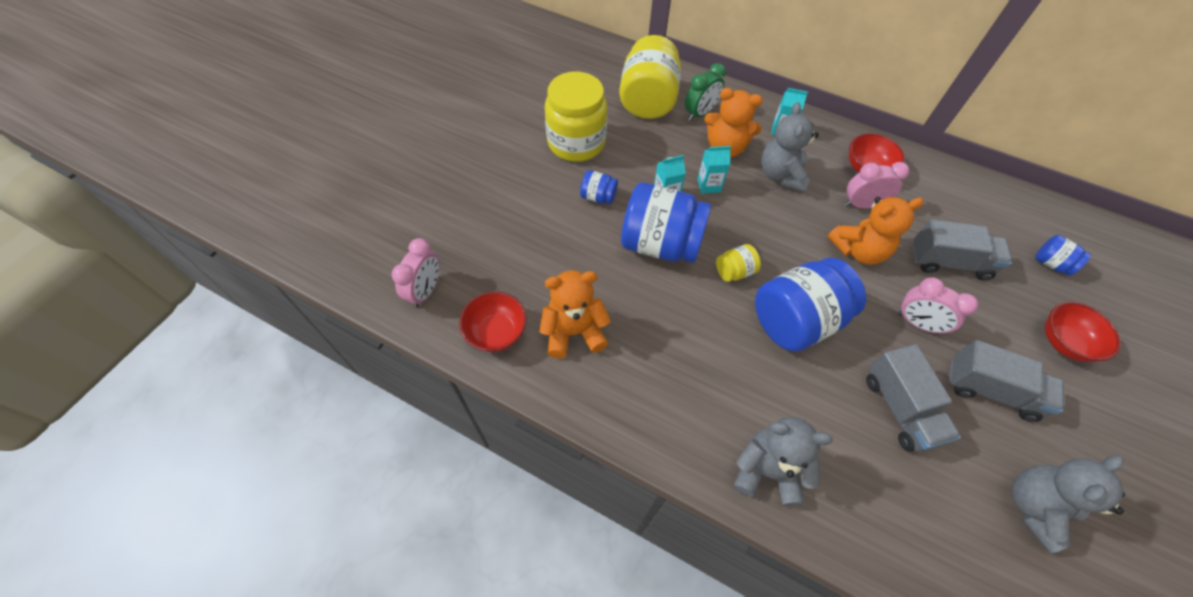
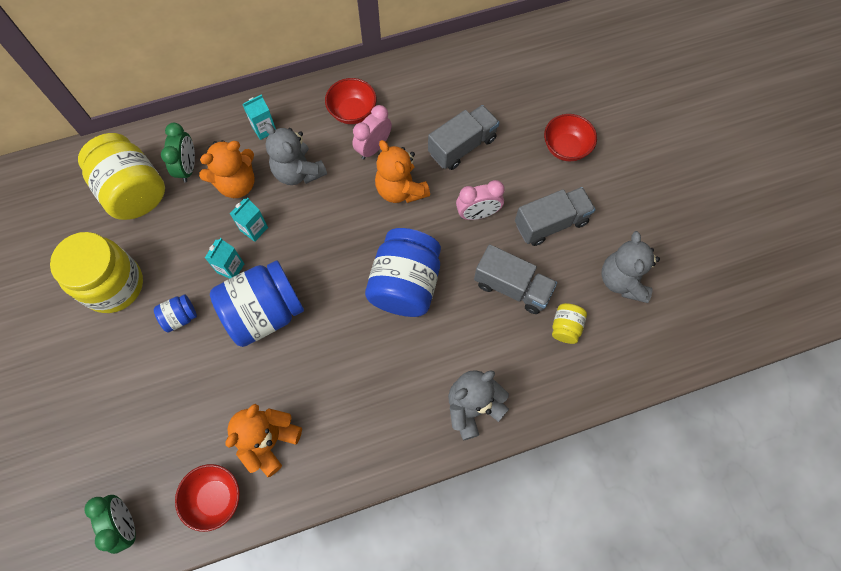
camera: 45 degrees left, 10 degrees up
pink clock [392,238,440,307] -> green clock [84,495,136,554]
yellow jar [716,244,761,282] -> yellow jar moved to [552,303,587,344]
orange teddy bear [827,197,924,265] -> orange teddy bear turned 120 degrees clockwise [375,140,430,203]
blue jar [1035,235,1091,276] -> none

